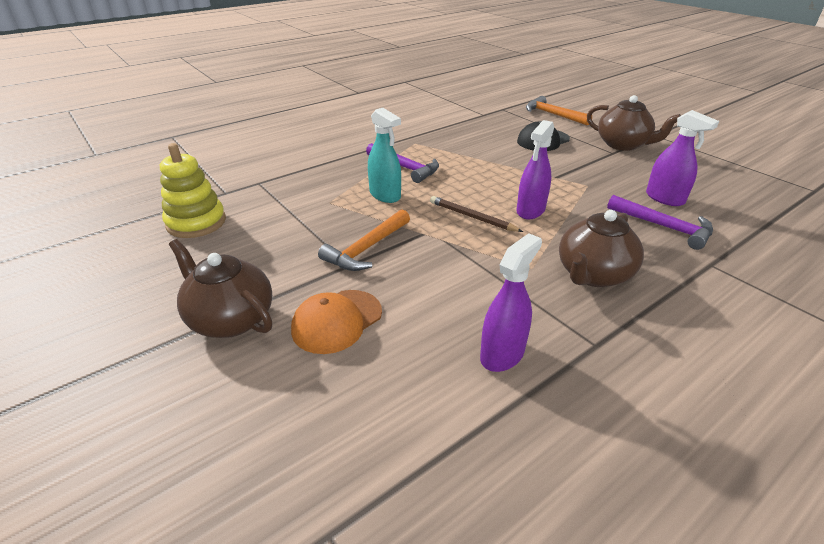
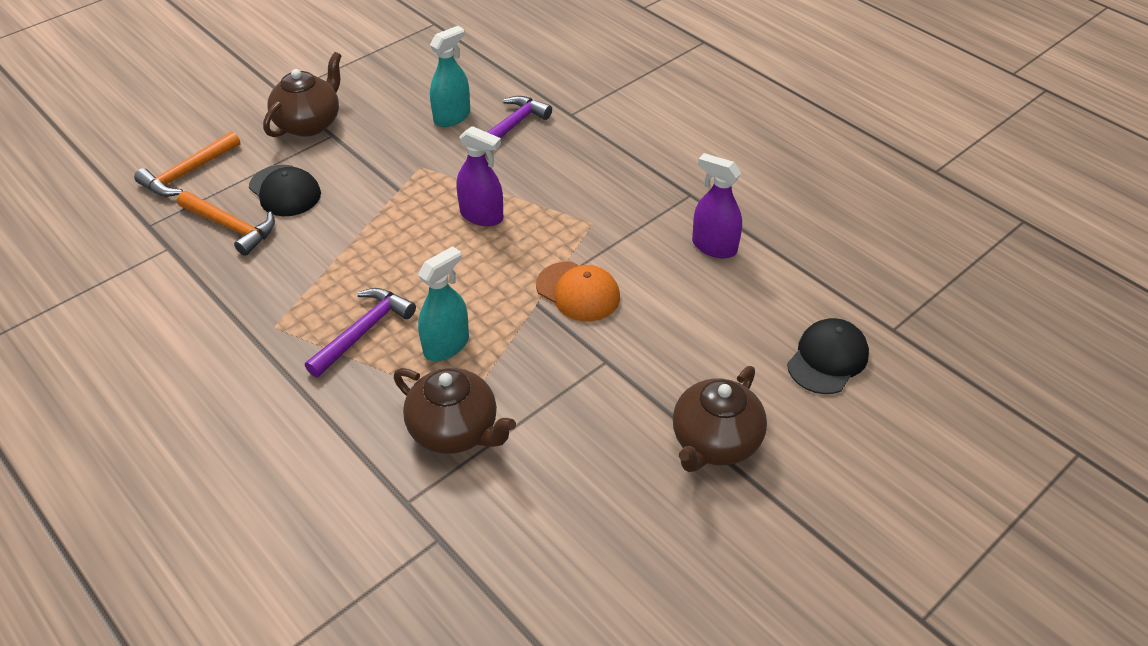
camera: 95 degrees left, 10 degrees up
yellow stacking toy [160,143,226,238] -> none
orange cap [291,290,382,354] -> orange cap moved to [536,262,620,321]
orange hammer [318,209,410,271] -> orange hammer moved to [177,191,275,256]
brown pencil [430,196,523,232] -> none
brown teapot [559,210,644,287] -> brown teapot moved to [394,368,516,454]
purple spray bottle [646,110,719,206] -> turquoise spray bottle [430,26,470,127]
none -> black cap [787,318,869,394]

